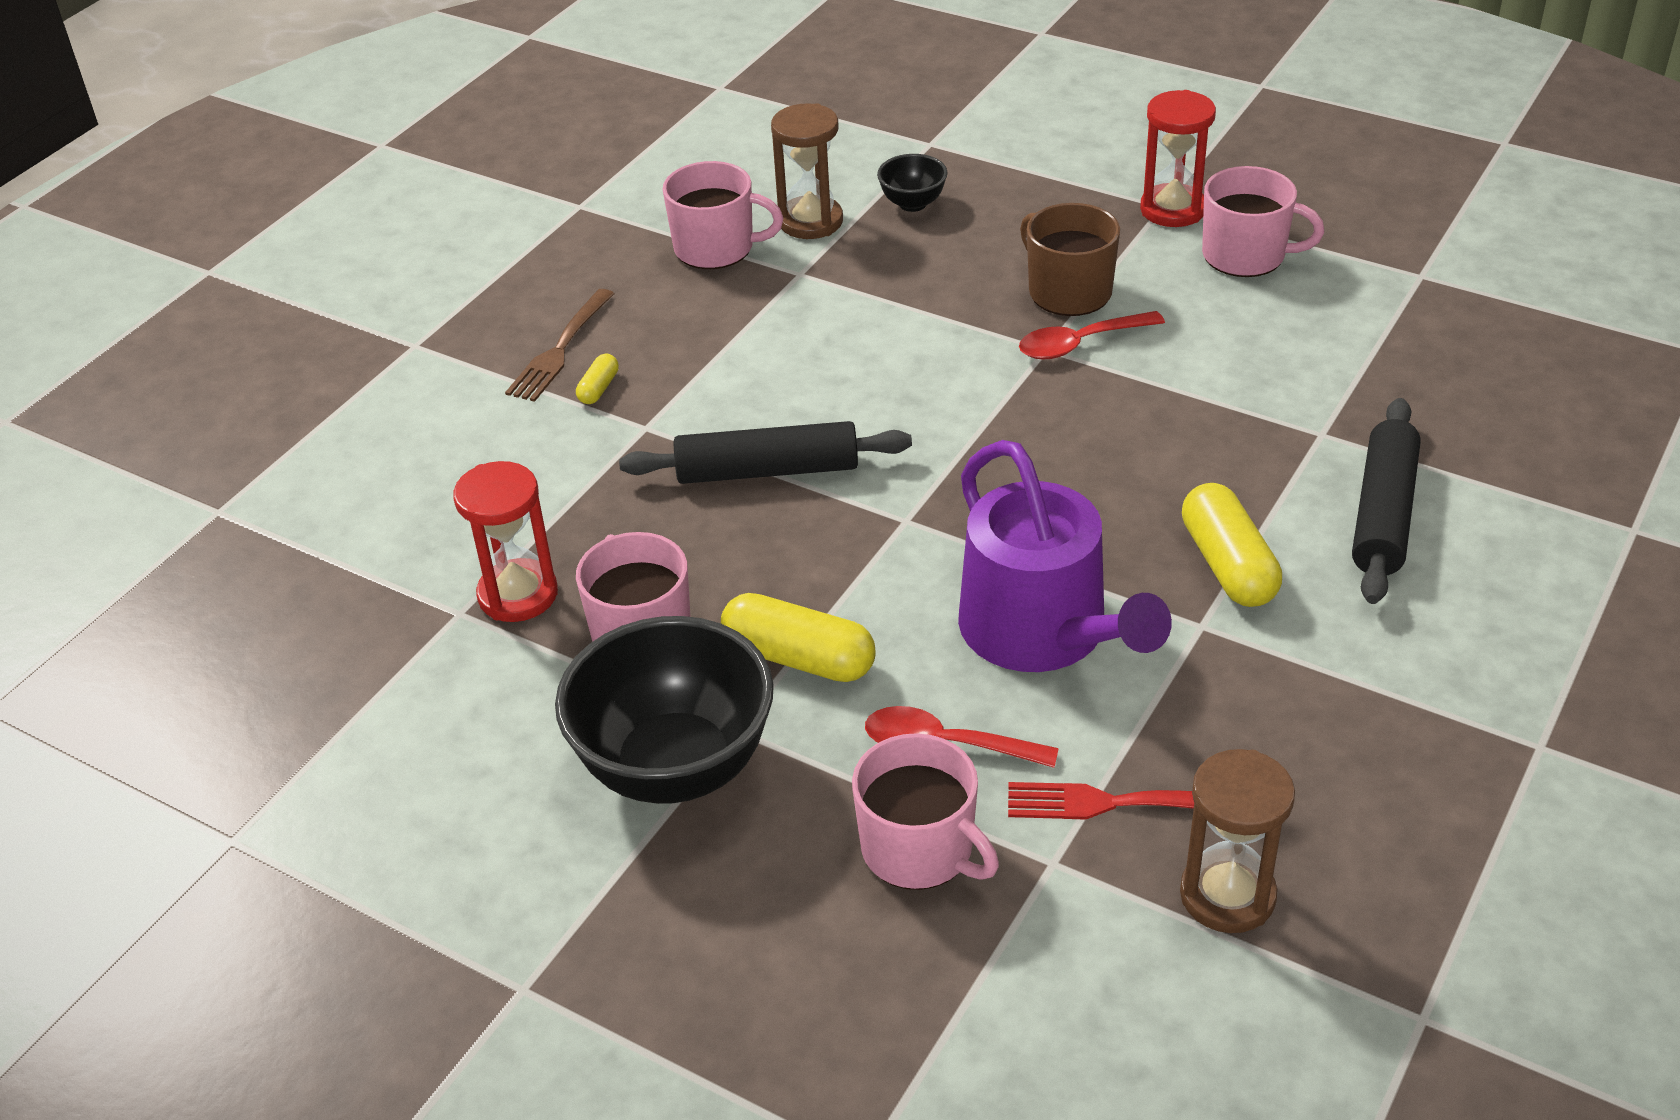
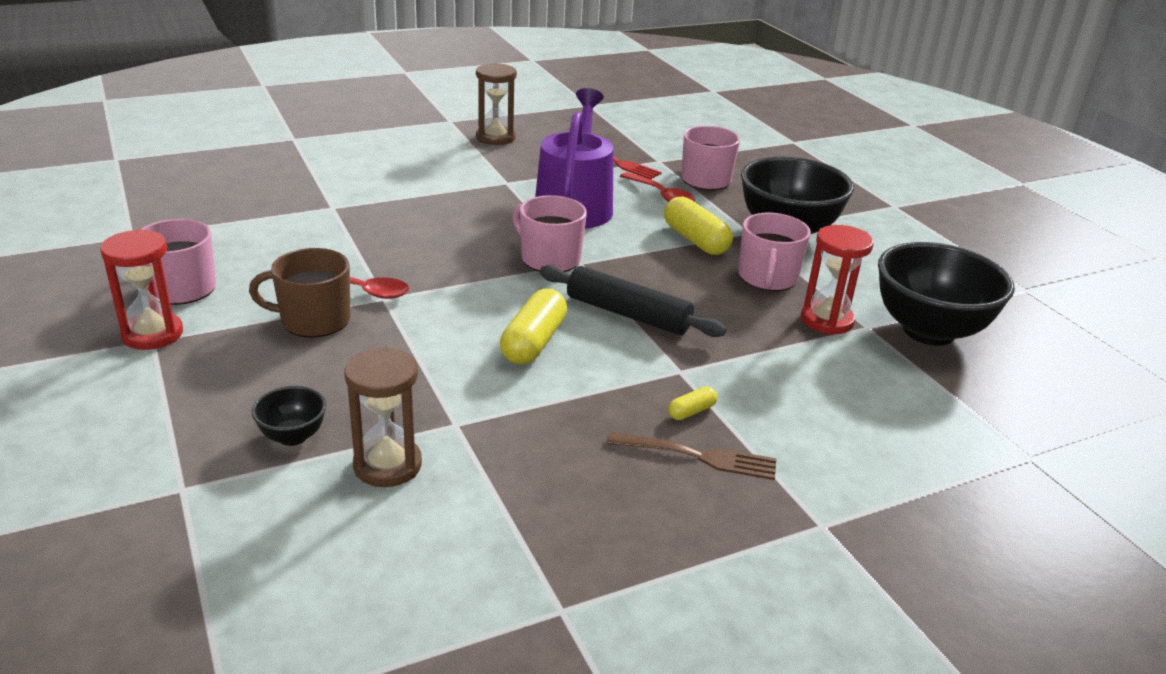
camera: 150 degrees left, 10 degrees down
brown fork [505,289,614,402] -> brown fork turned 45 degrees clockwise [606,432,777,480]
pink mug [662,161,784,269] -> pink mug moved to [512,195,587,272]
brown mug [1020,203,1120,316] -> brown mug turned 90 degrees clockwise [249,248,351,338]
brown hourglass [1180,749,1295,933] -> brown hourglass moved to [476,63,517,145]
yellow capsule [1182,483,1282,607] -> yellow capsule moved to [500,289,567,364]
black rolling pin [1352,398,1421,604] -> none
none -> black bowl [878,242,1015,346]

